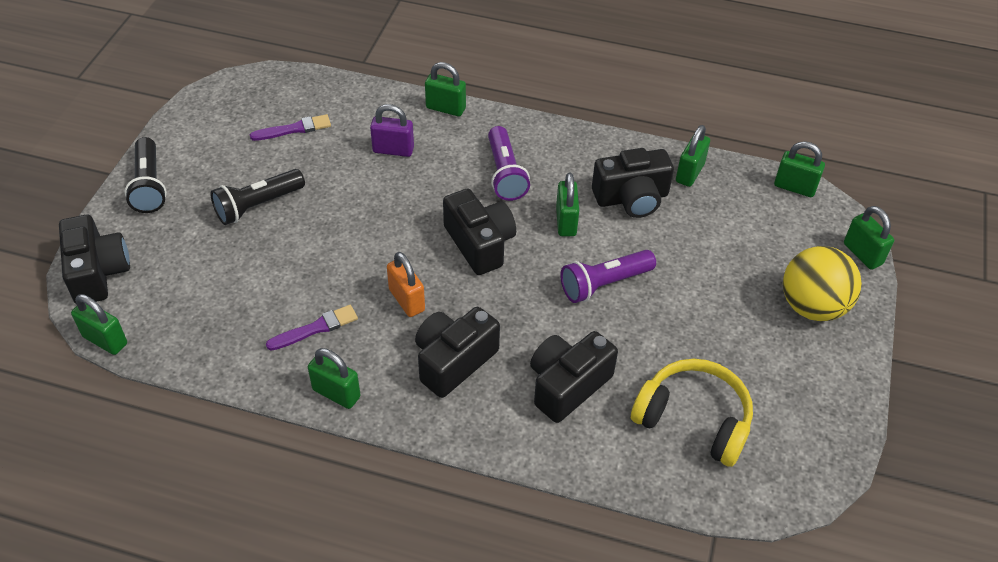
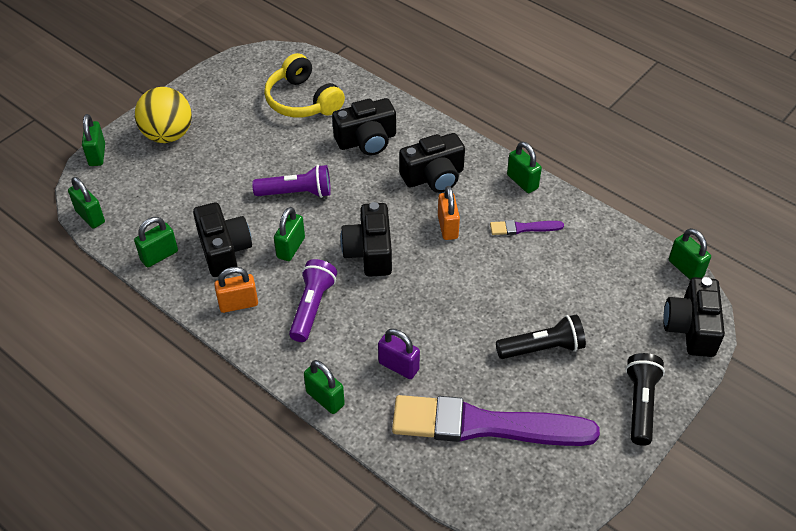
camera: 155 degrees left, 0 degrees up
purple brush [250,114,331,141] -> purple brush [392,395,600,446], size x2.39
black camera [592,148,674,218] -> black camera turned 60 degrees clockwise [193,202,252,277]
none -> orange padlock [214,267,258,313]

